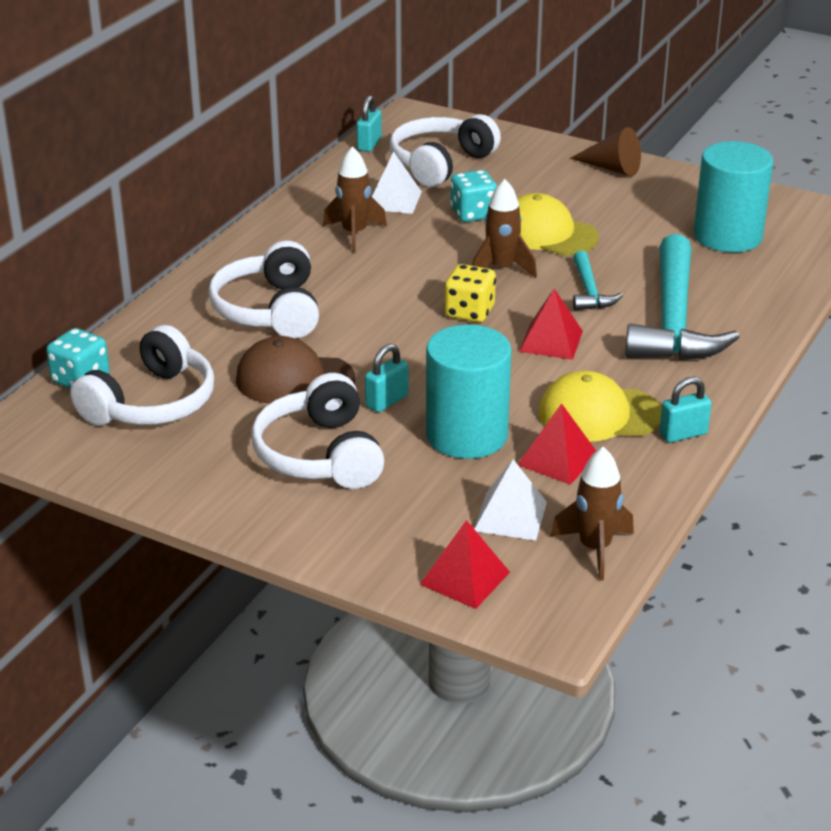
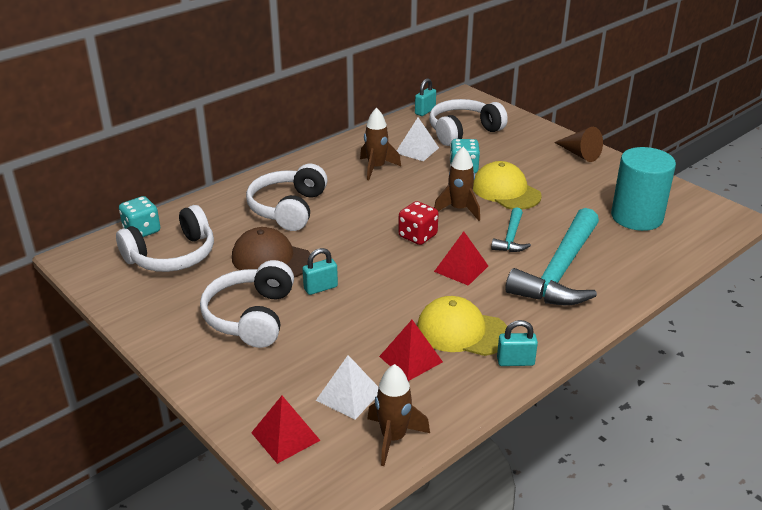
camera: 20 degrees right, 0 degrees up
turquoise cylinder [426,325,511,459] -> none
yellow dice [444,264,496,322] -> red dice [398,201,439,245]

